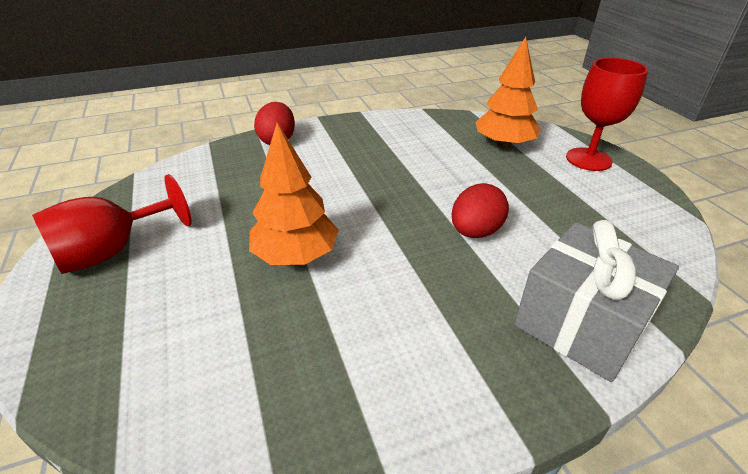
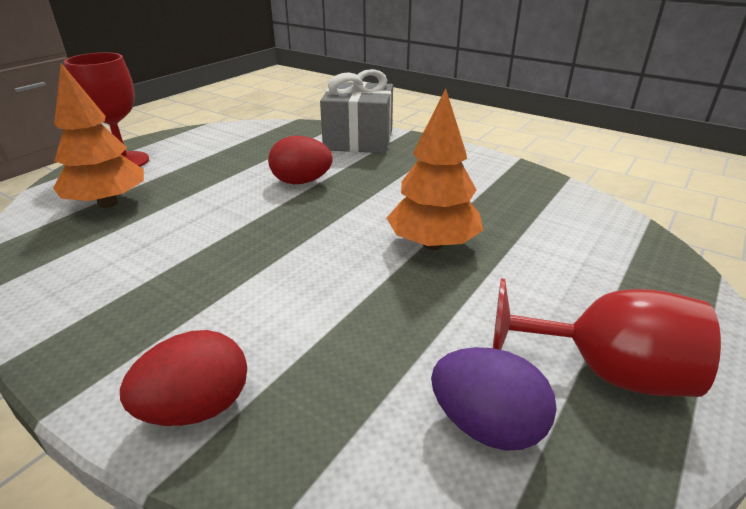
camera: 125 degrees left, 5 degrees down
none -> purple egg [431,347,557,451]

